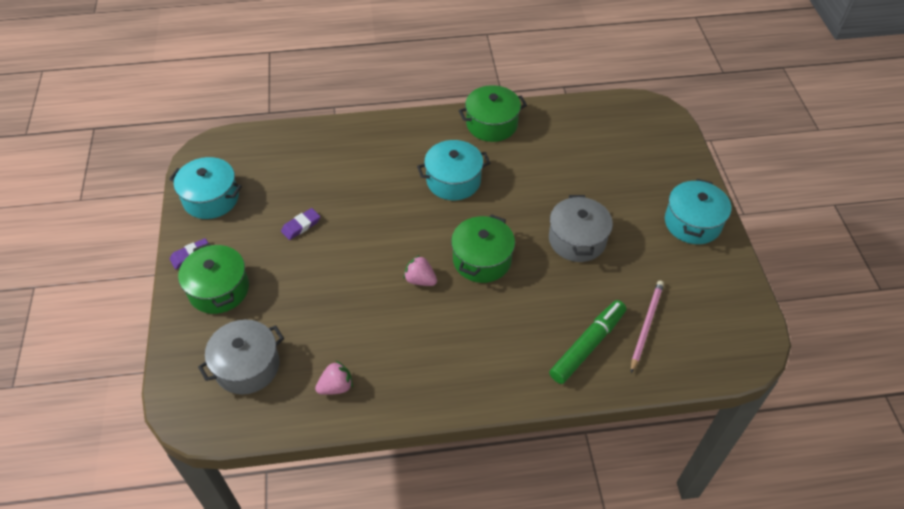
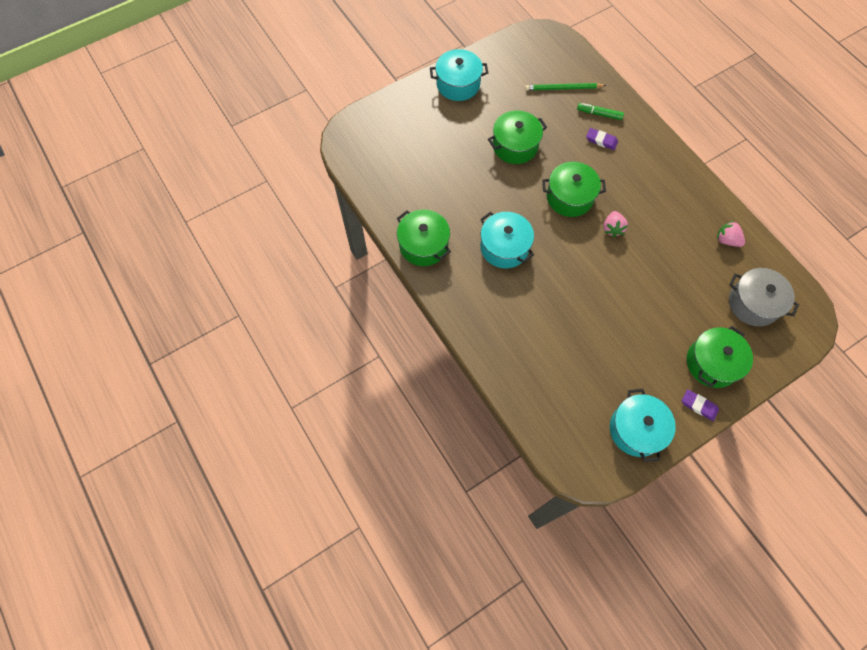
camera: 115 degrees left, 15 degrees up
purple eraser [281,208,320,240] -> purple eraser moved to [586,128,618,150]
grey pot [549,195,613,262] -> green pot [488,110,547,164]
green marker [549,300,626,384] -> green marker [577,103,624,120], size x0.59
pink pencil [631,281,664,373] -> green pencil [525,83,606,90]

